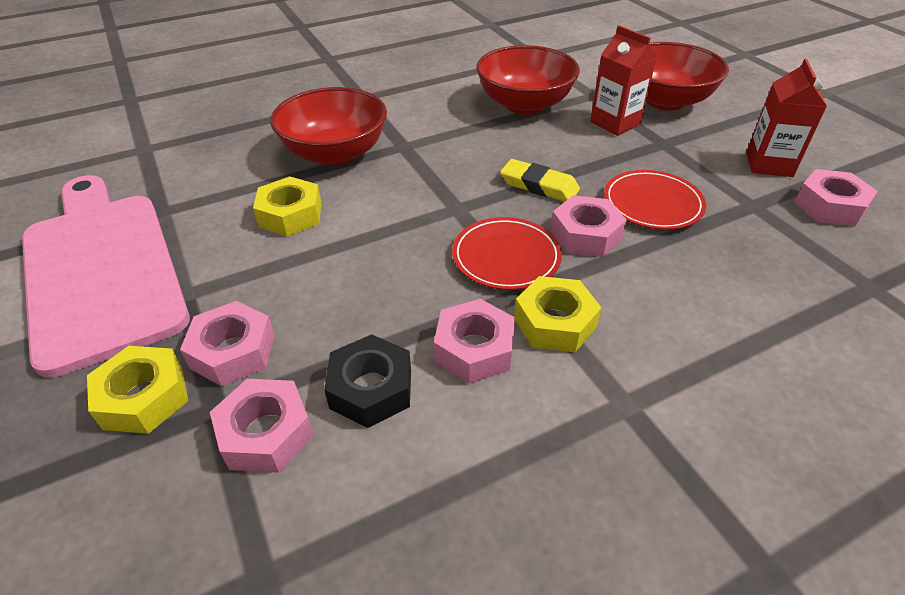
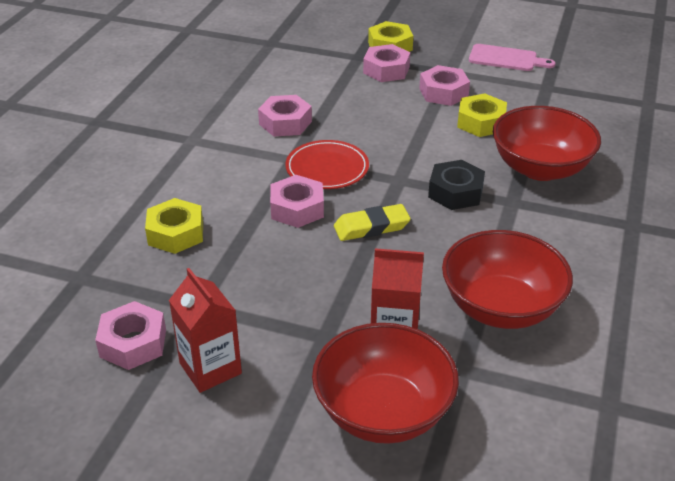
camera: 135 degrees right, 5 degrees down
pink cutting board [22,175,190,378] -> pink cutting board [469,44,556,71], size x0.44
pink nut [210,379,314,473] -> pink nut moved to [419,65,470,106]
black nut [324,334,411,428] -> black nut moved to [428,160,485,210]
yellow nut [514,276,602,352] -> yellow nut moved to [145,198,203,254]
red plate [604,170,706,230] -> none

